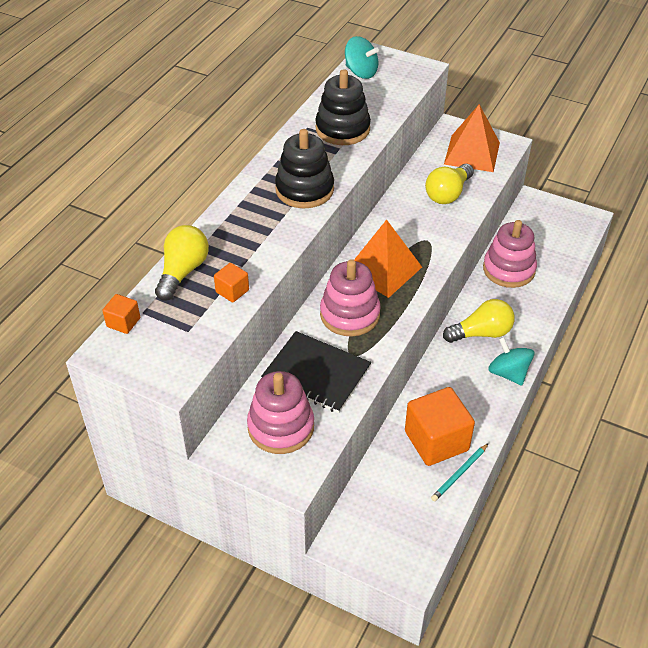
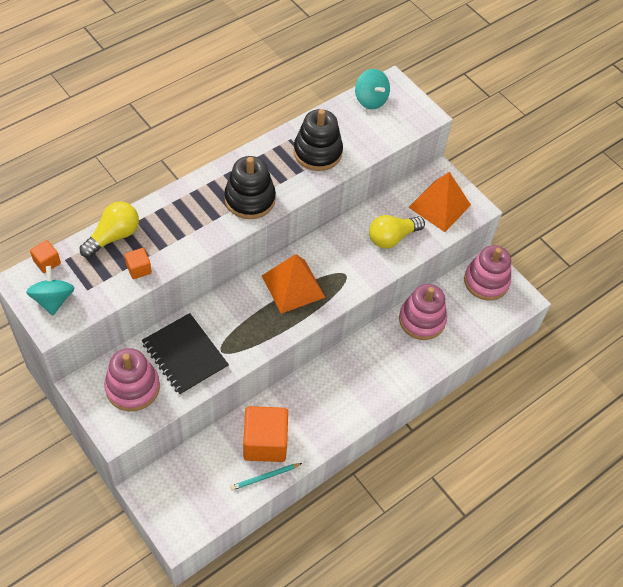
camera: 20 degrees right, 10 degrees up
pink stacking toy [320,259,381,336] -> pink stacking toy moved to [464,245,511,301]
yellow light bulb [443,299,515,343] -> none
turquoise spinning top [488,337,534,386] -> turquoise spinning top moved to [26,266,74,316]

